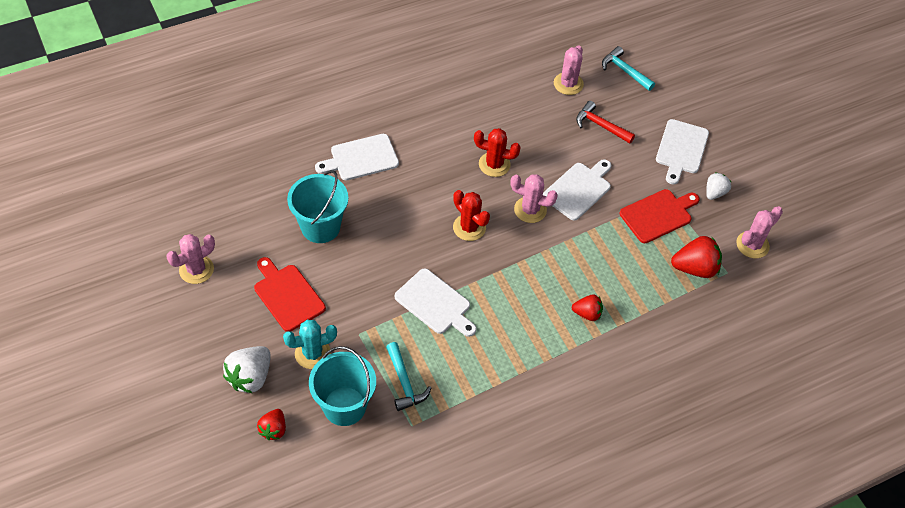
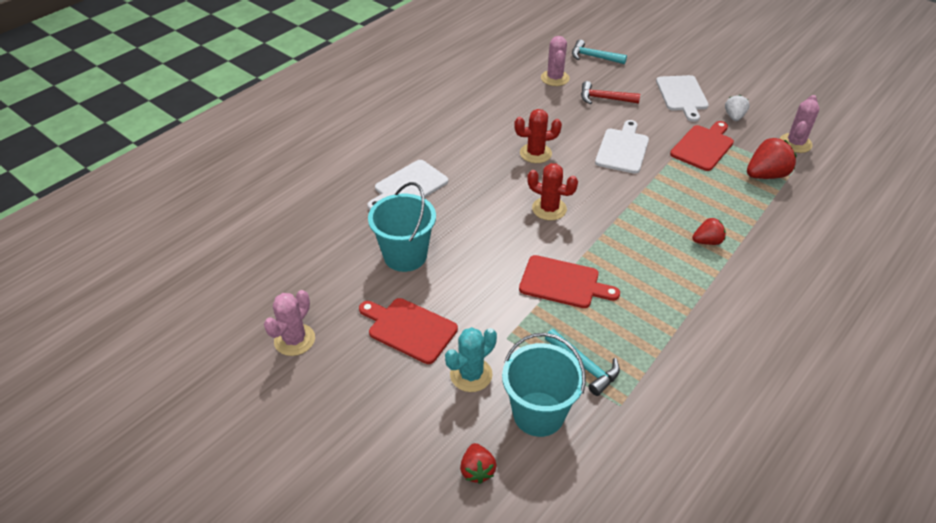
camera: 20 degrees left, 10 degrees down
white strawberry [223,346,271,393] -> none
white cutting board [394,268,476,337] -> red cutting board [519,255,620,308]
pink cactus [510,174,558,223] -> none

